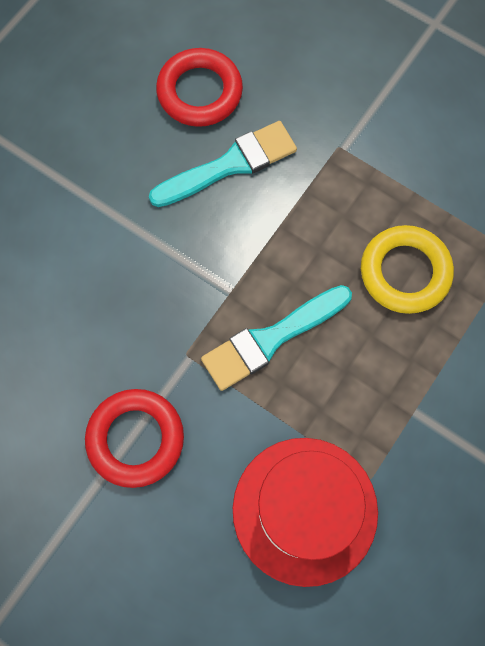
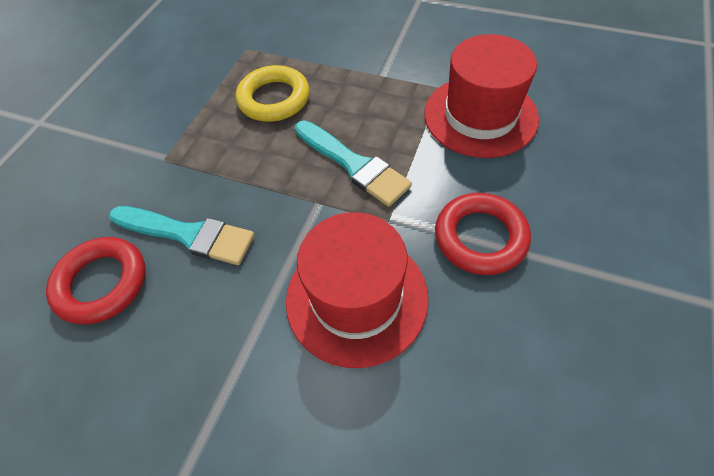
camera: 100 degrees left, 15 degrees down
turquoise brush [149,121,297,207] -> turquoise brush turned 150 degrees clockwise [109,206,255,265]
none -> red hat [286,212,429,368]

